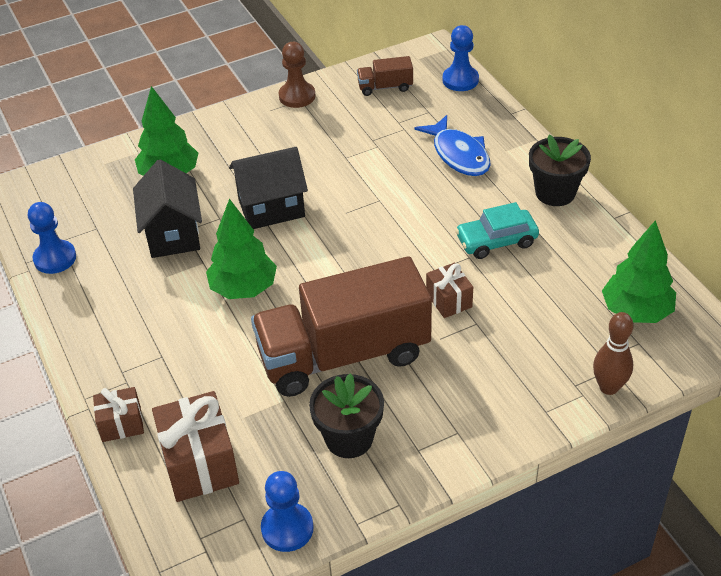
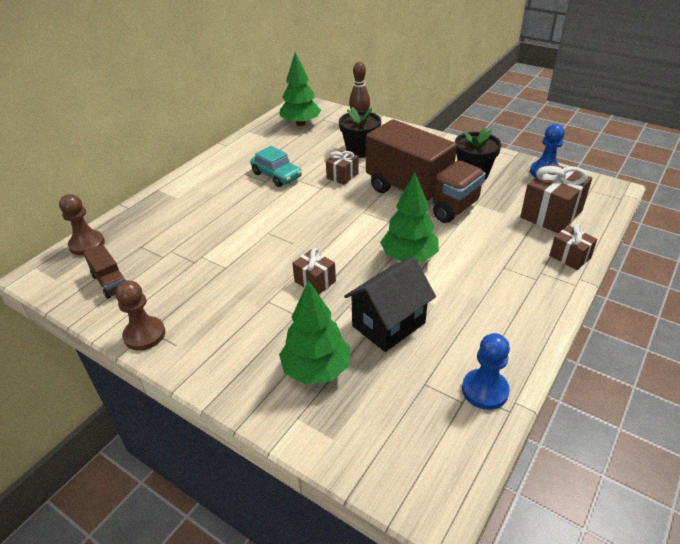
camera: 120 degrees left, 5 degrees down
black house [229,147,308,229] -> brown gift [293,248,336,294]
blue fish [414,115,491,176] -> none
blue pawn [443,25,479,91] -> brown pawn [59,194,105,255]
black flower pot [529,135,591,206] -> black flower pot moved to [339,107,381,158]

